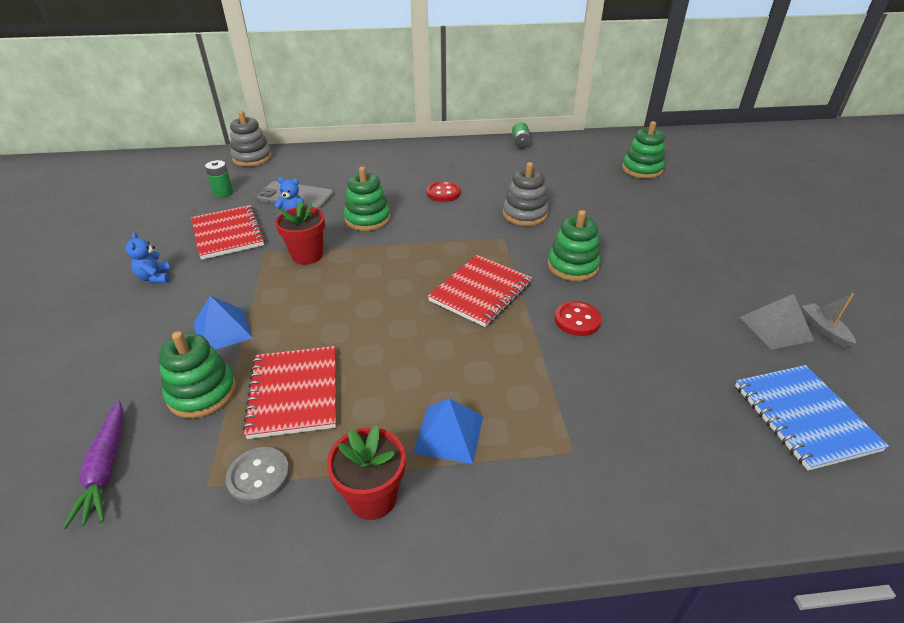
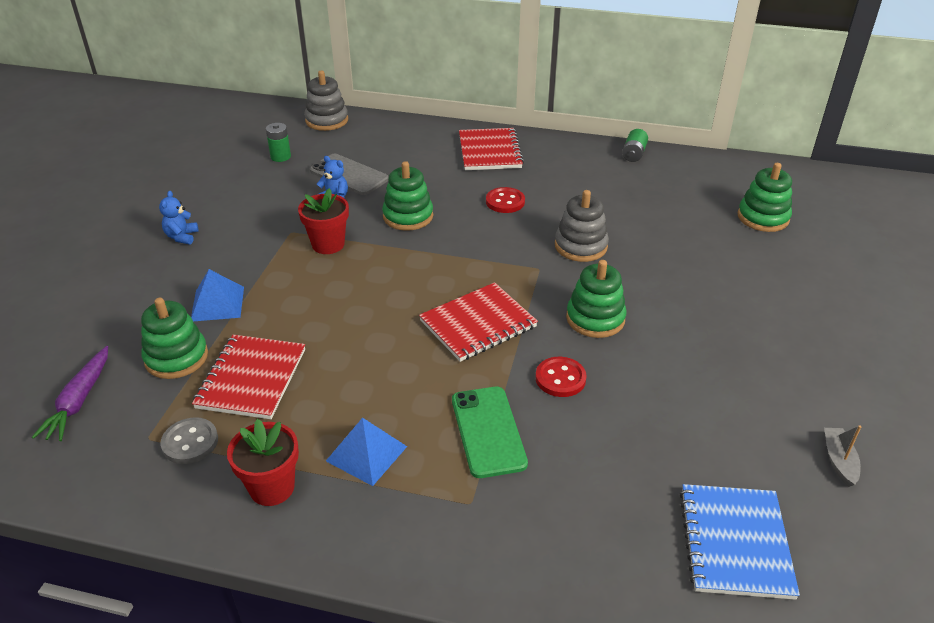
camera: 20 degrees right, 0 degrees up
red notebook [191,205,265,260] -> red notebook moved to [459,128,524,170]
grey pyramid [740,294,814,350] -> none
none -> green phone [452,387,528,478]

